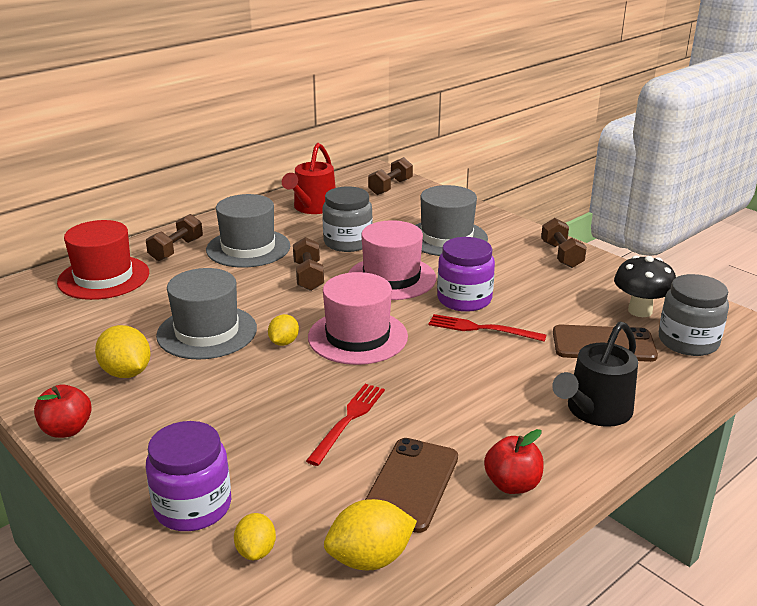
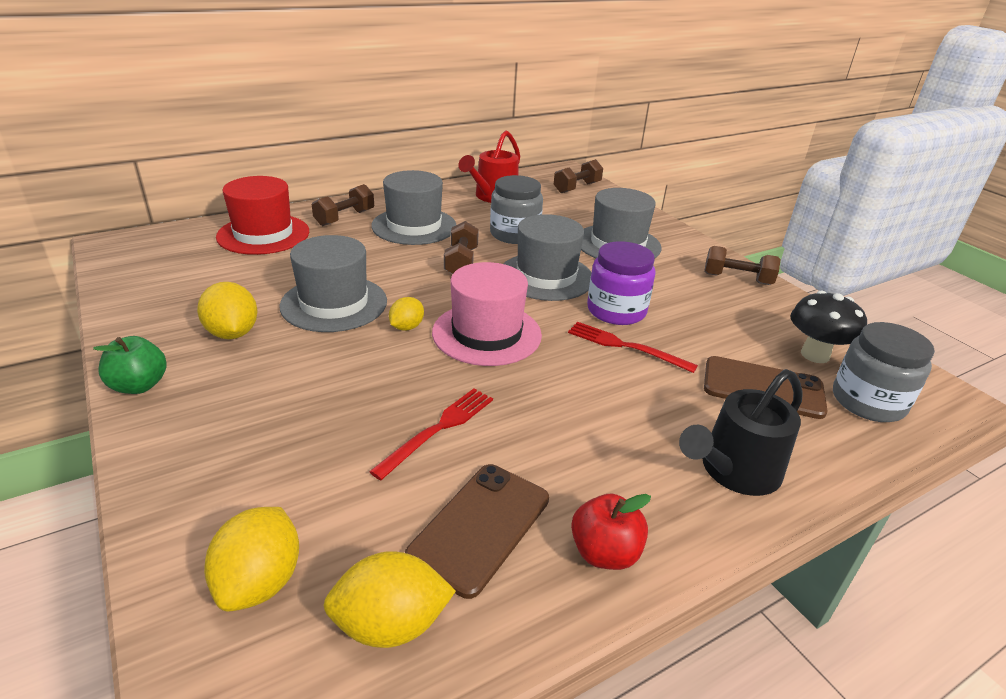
camera: 10 degrees right, 5 degrees up
red apple [34,384,92,438] -> green apple [93,336,167,394]
purple jar [146,421,231,531] -> none
yellow lemon [234,513,276,560] -> yellow lemon [204,507,299,611], size x1.61
pink hat [349,220,436,300] -> grey hat [504,214,591,301]
brown dumbbell [541,218,587,268] -> brown dumbbell turned 75 degrees counterclockwise [704,246,781,285]

